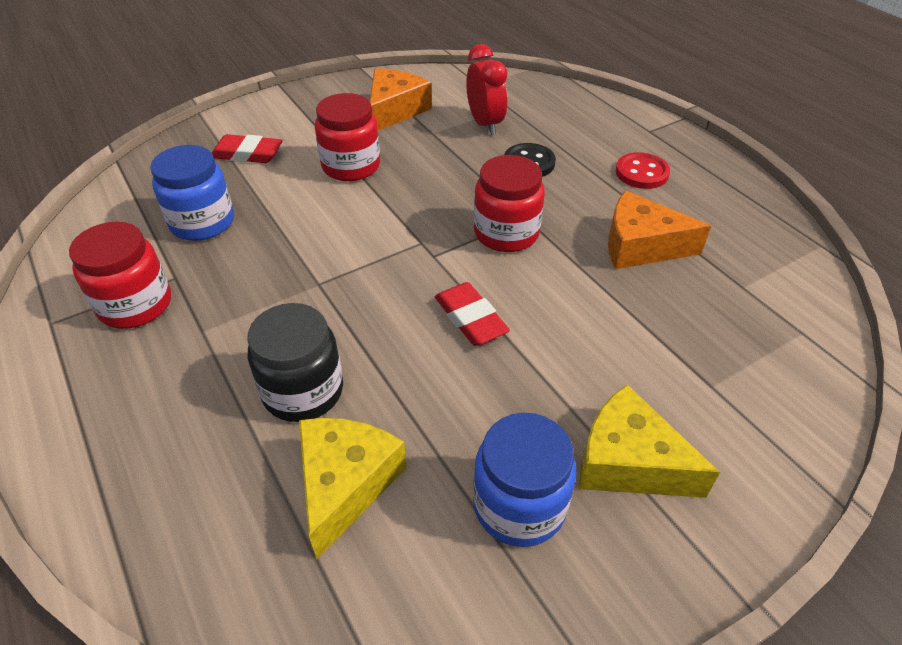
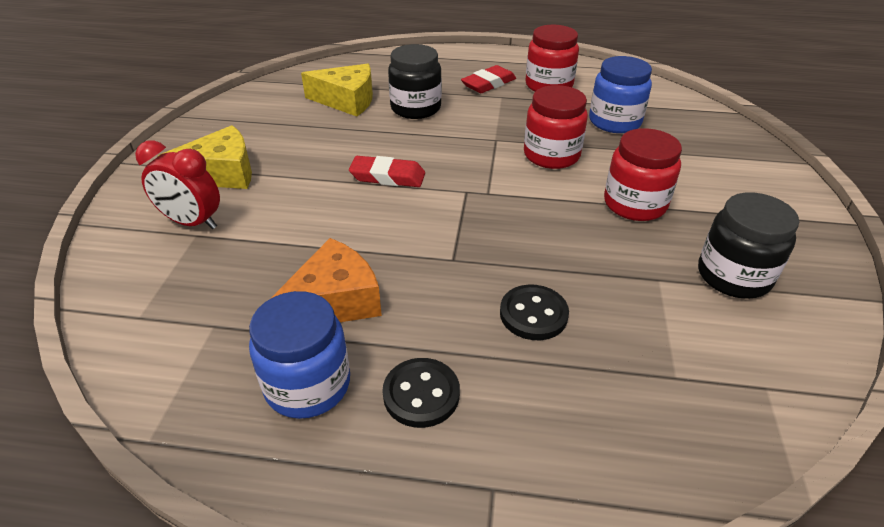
camera: 130 degrees right, 5 degrees down
red eraser [212,134,283,163] -> red eraser moved to [461,65,516,93]
yellow cheese [299,418,407,559] -> yellow cheese turned 45 degrees counterclockwise [301,64,373,117]
orange cheese [370,68,432,131] -> black jar [698,192,799,299]
red clock [466,44,507,135] -> red clock moved to [135,140,220,229]
blue jar [473,413,576,547] -> blue jar moved to [249,291,350,419]
red jar [474,155,545,252] -> red jar moved to [524,85,588,169]
red button [616,152,670,189] -> black button [382,358,460,428]

